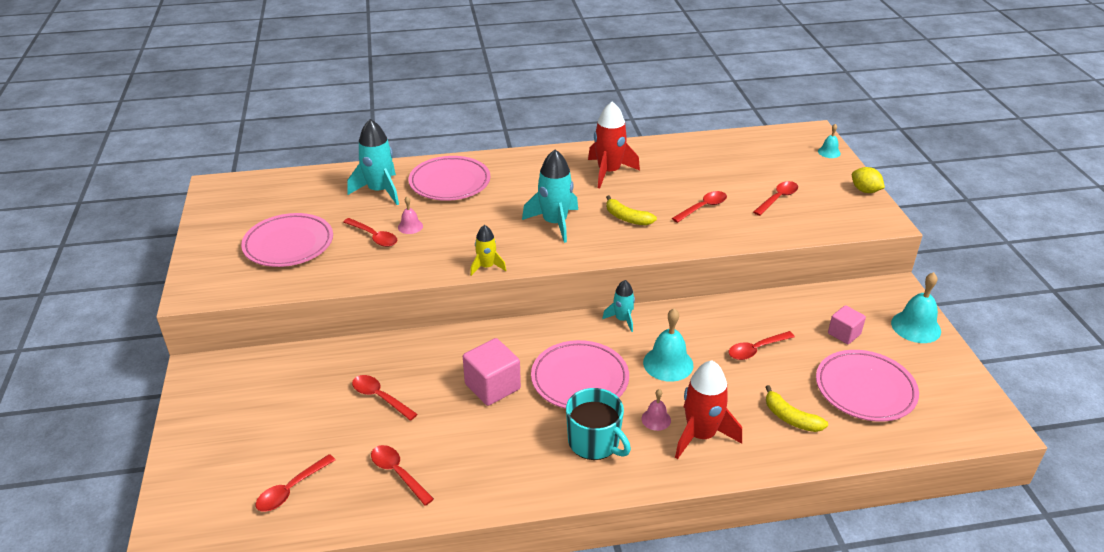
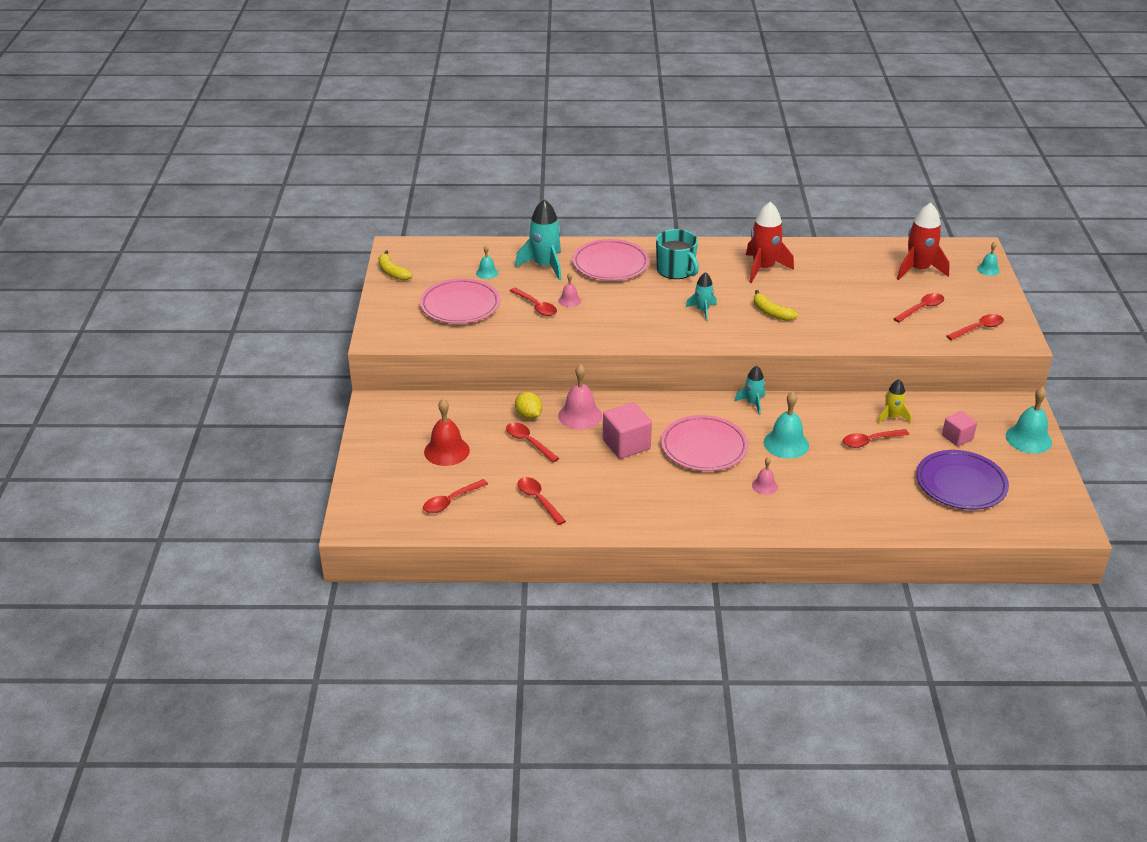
camera: 10 degrees right, 0 degrees up
yellow rocket [470,225,506,276] -> yellow rocket moved to [878,379,911,424]
turquoise rocket [522,149,578,243] -> turquoise rocket [686,272,717,321], size x0.57
turquoise mug [566,388,631,460] -> turquoise mug moved to [656,229,699,279]
red spoon [672,191,727,223] -> red spoon moved to [946,314,1004,340]
red rocket [675,360,742,459] -> red rocket moved to [897,203,950,280]
yellow banana [766,385,828,432] -> yellow banana moved to [378,250,413,281]
pink plate [816,350,919,422] -> purple plate [916,450,1009,510]
yellow lemon [852,167,885,193] -> yellow lemon moved to [515,392,542,419]
none -> red bell [424,399,470,466]
none -> turquoise bell [476,245,498,279]
none -> pink bell [558,364,602,430]

